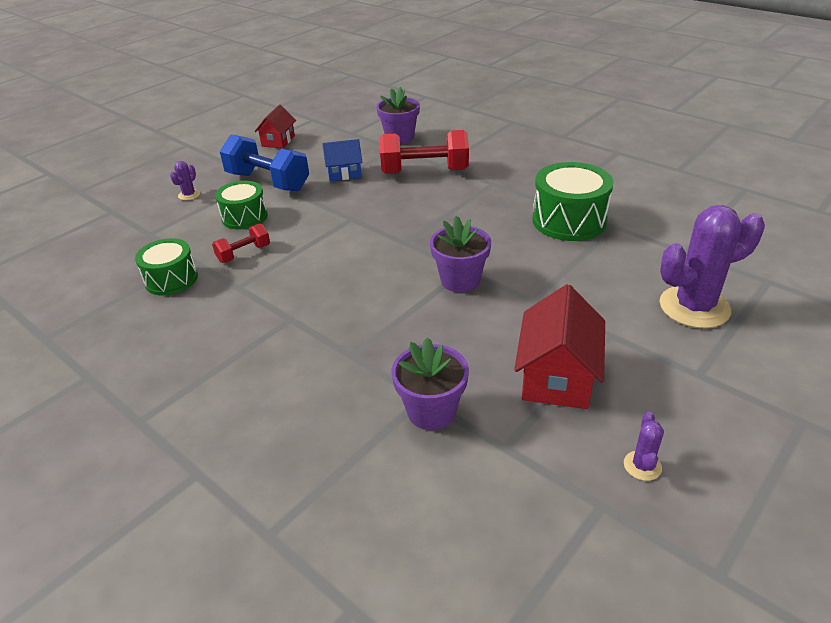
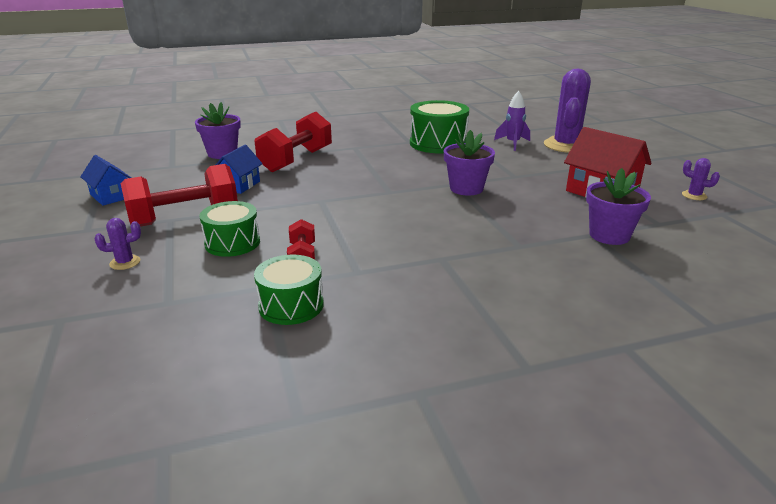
camera: 60 degrees left, 10 degrees down
purple cactus [170,161,200,200] -> purple cactus turned 75 degrees counterclockwise [95,218,141,270]
blue dumbbell [220,135,309,191] -> red dumbbell [121,164,238,227]
red house [255,105,296,149] -> blue house [80,155,131,206]
none -> purple rocket [494,91,530,151]

